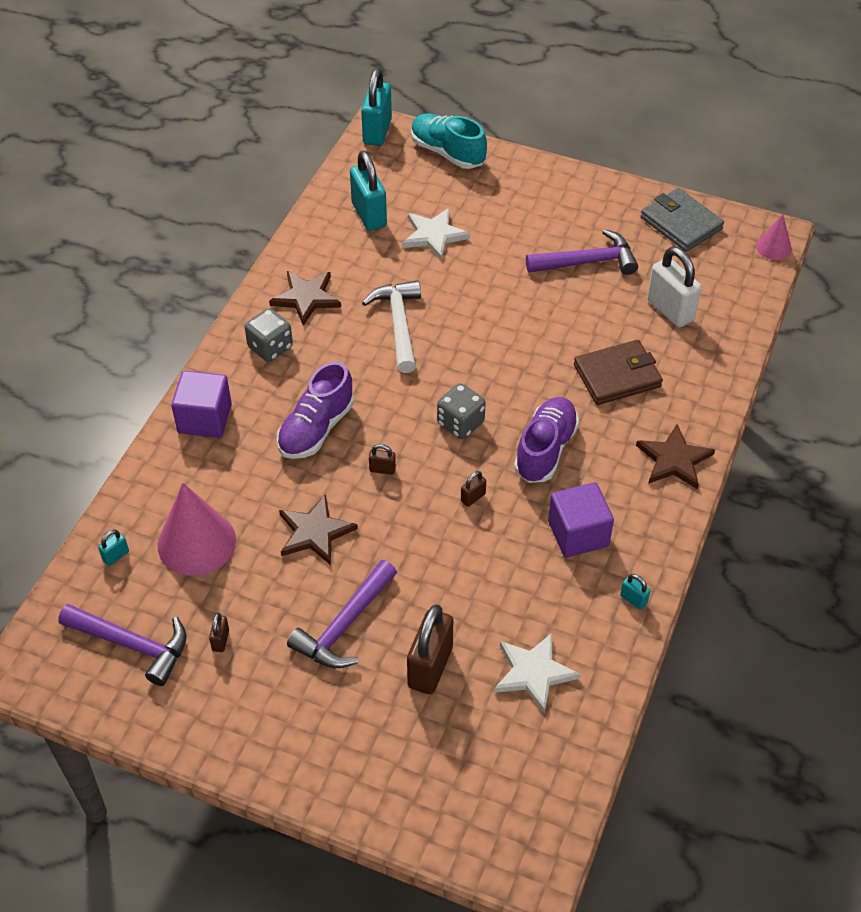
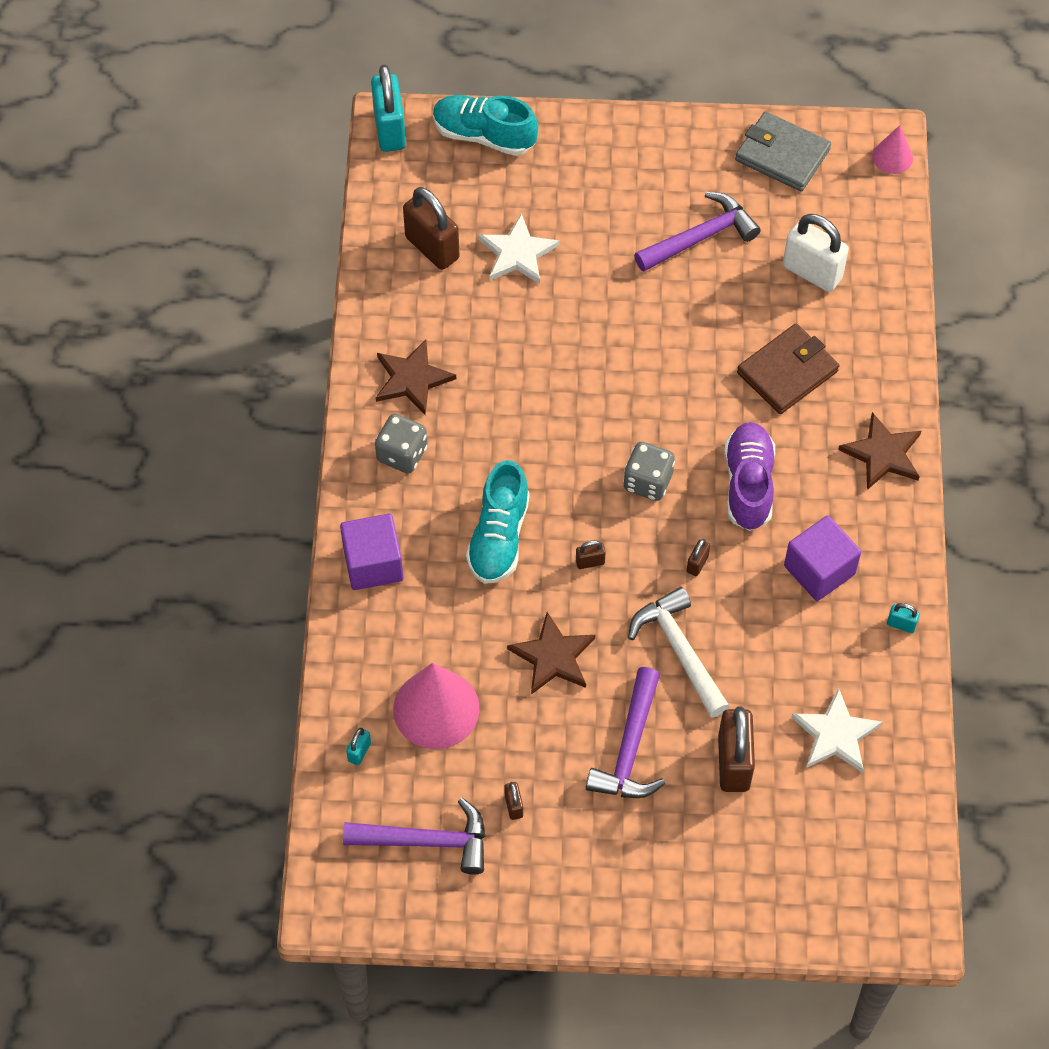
camera: 20 degrees left, 10 degrees up
purple shoe [277,361,354,459] -> turquoise shoe [466,460,530,584]
turquoise padlock [350,151,387,231] -> brown padlock [403,187,460,270]
white hammer [362,280,421,373] -> white hammer moved to [628,587,730,718]

